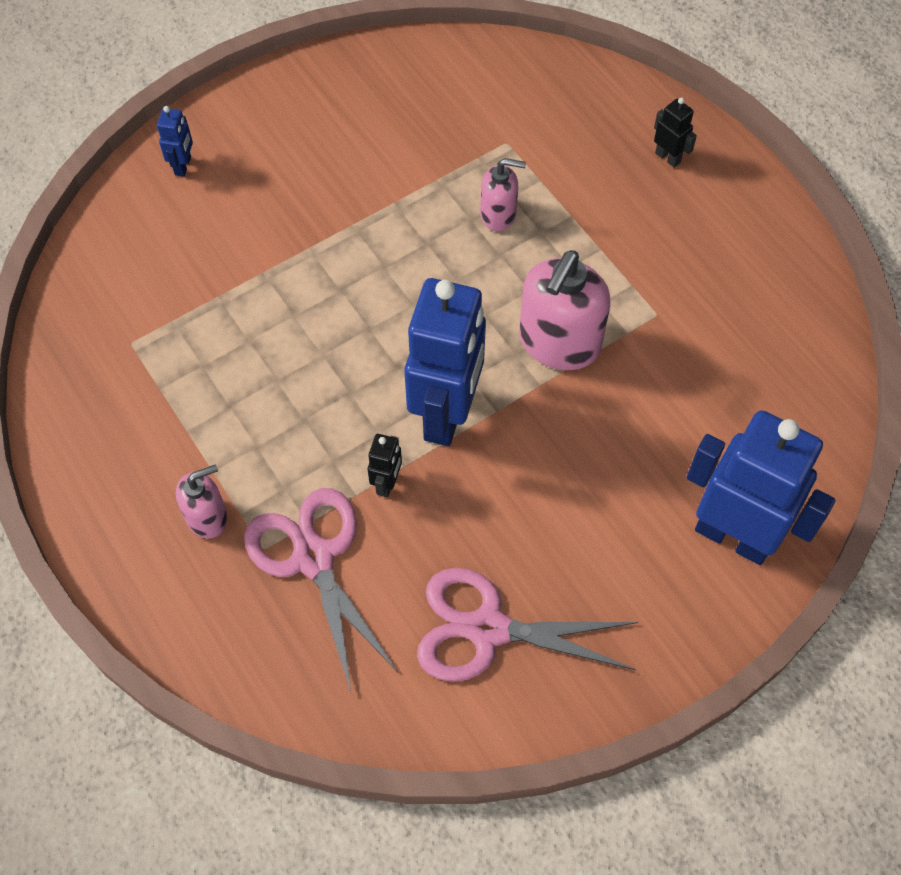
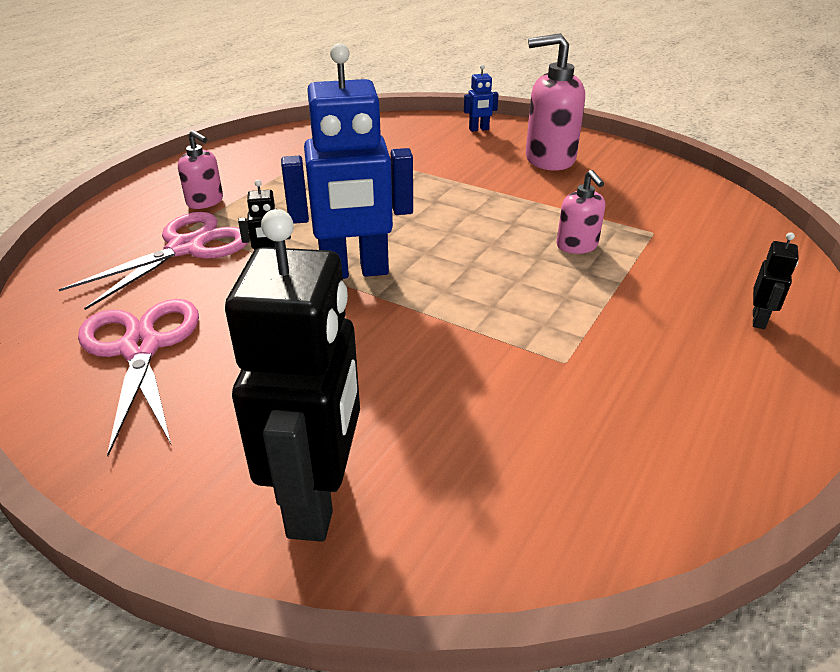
camera: 65 degrees right, 25 degrees down
pink soap dispenser [519,250,610,370] -> pink soap dispenser moved to [526,33,585,171]
blue robot [687,410,835,565] -> black robot [225,209,360,542]

